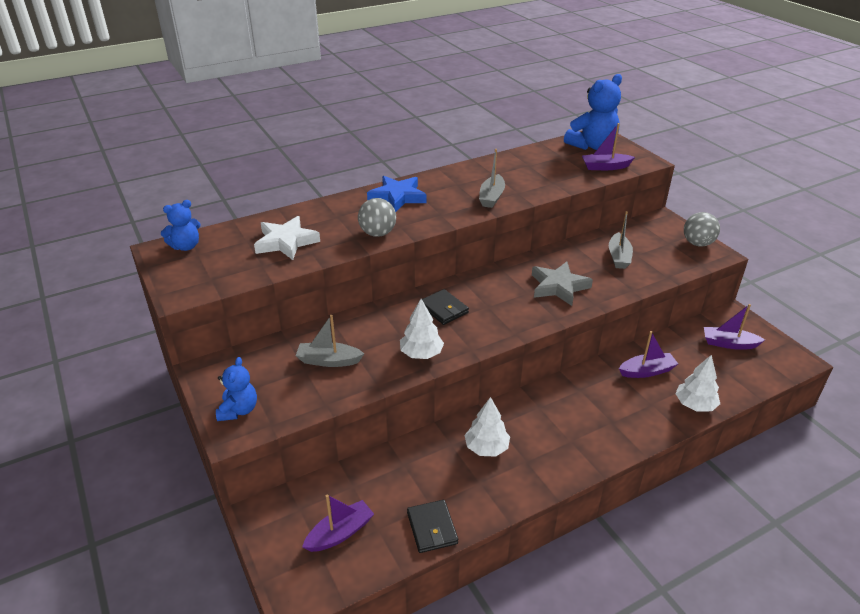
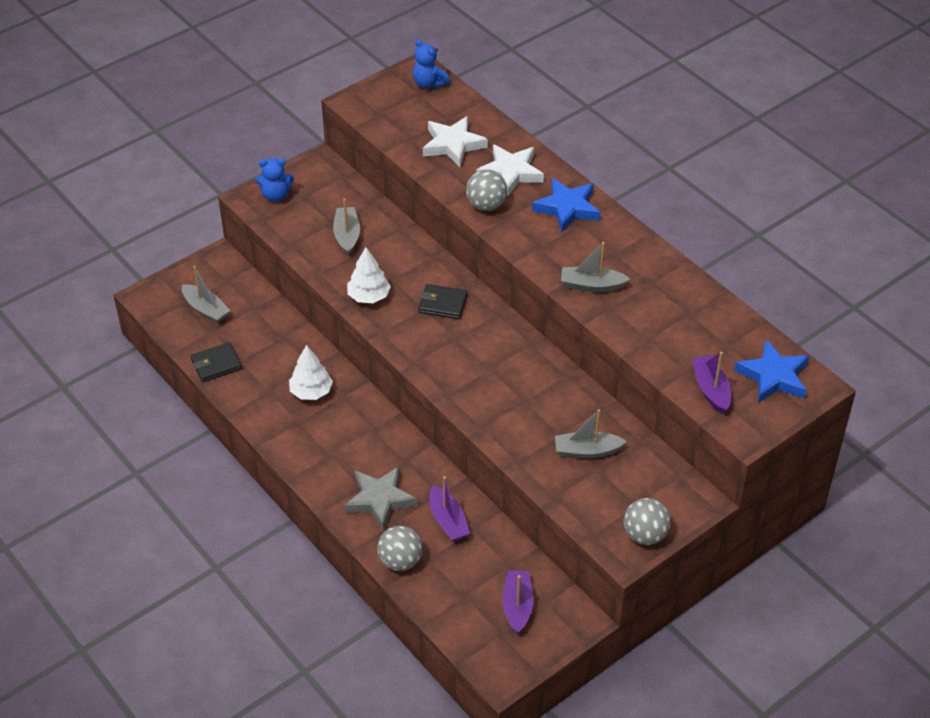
camera: 80 degrees right, 10 degrees up
purple boat [302,494,374,552] -> grey boat [182,266,231,323]
black wallet [422,289,469,325] -> black wallet turned 60 degrees clockwise [418,284,468,319]
grey star [532,262,593,306] -> grey star moved to [344,466,417,530]
blue teddy bear [564,74,622,150] -> blue star [734,339,809,402]
white tree [676,355,720,412] -> grey ball [377,526,422,571]
none -> white star [476,144,544,196]

